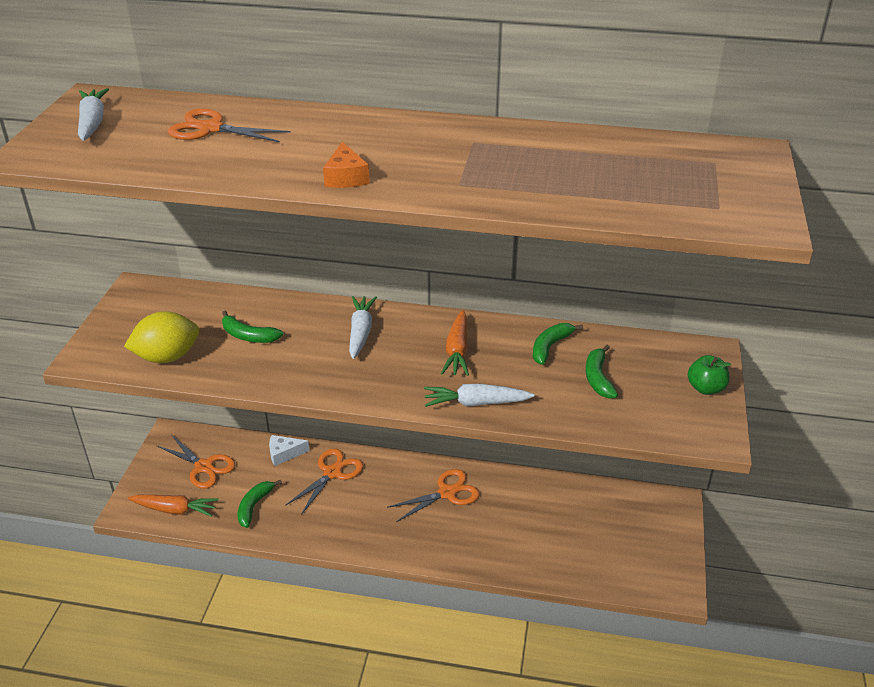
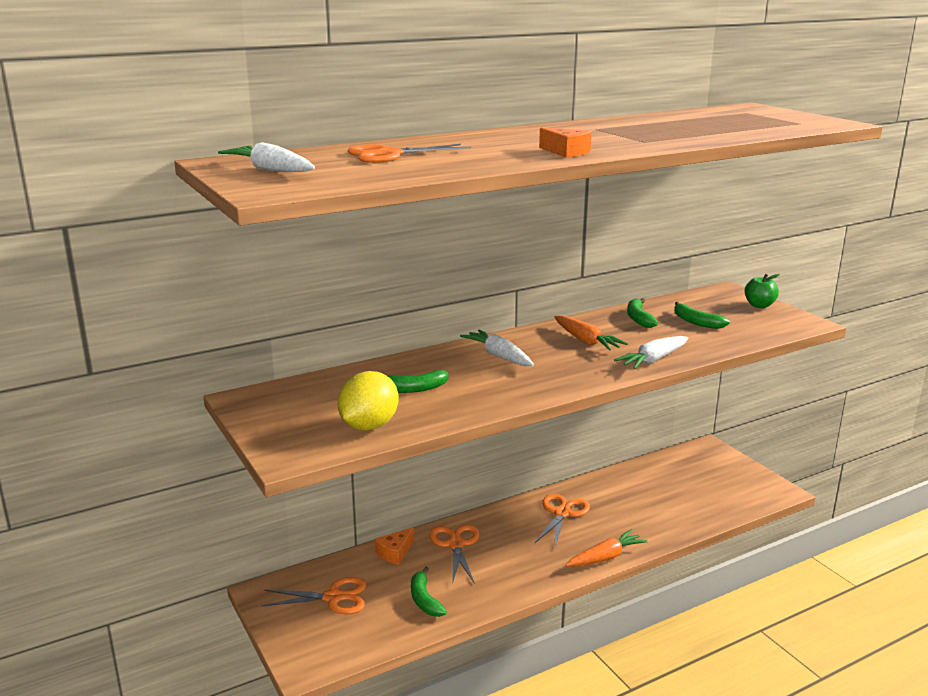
camera: 40 degrees left, 15 degrees down
orange carrot [128,495,219,517] -> orange carrot moved to [566,529,648,567]
white cheese [269,435,309,466] -> orange cheese [375,528,414,565]

